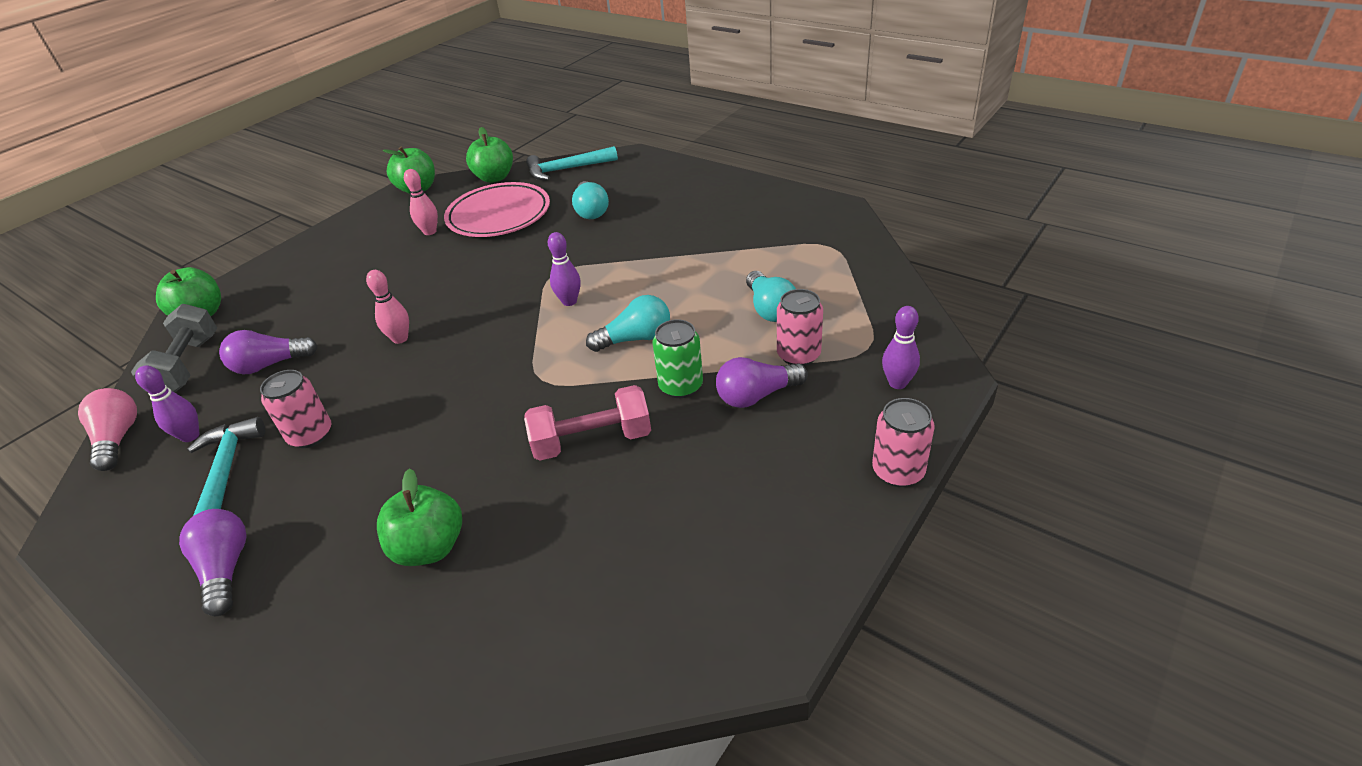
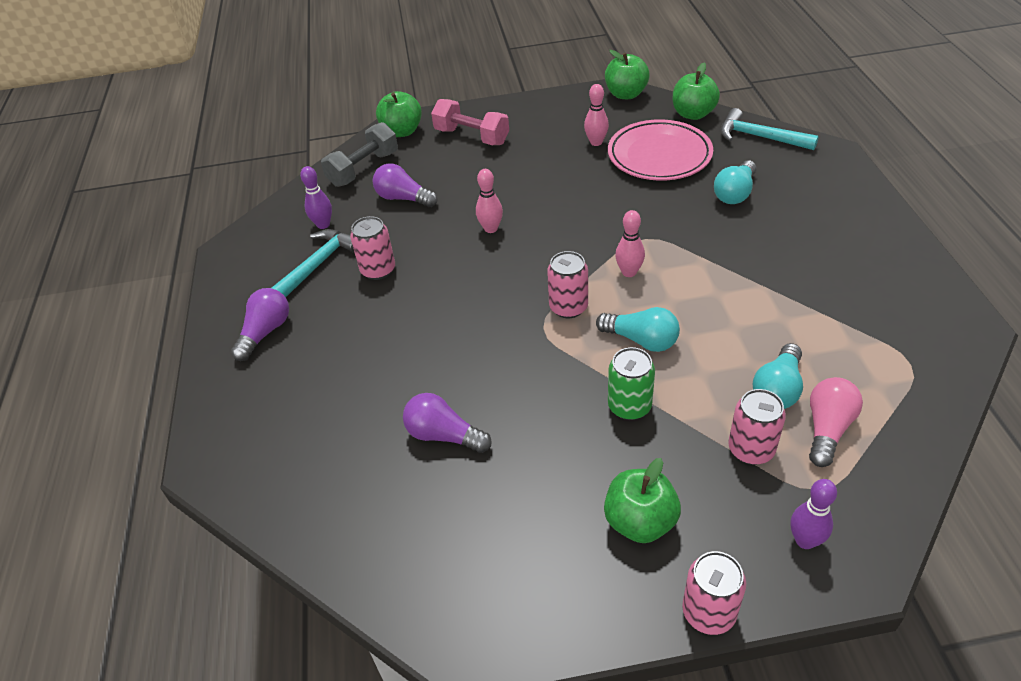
camera: 45 degrees right, 5 degrees up
pink light bulb [78,388,137,471] -> pink light bulb moved to [809,377,863,467]
green apple [377,468,462,566] -> green apple moved to [604,458,681,543]
pink dumbbell [524,385,651,461] -> pink dumbbell moved to [431,99,509,145]
purple bowling pin [548,232,581,306] -> pink bowling pin [615,210,645,277]
purple light bulb [716,357,808,408] -> purple light bulb moved to [403,393,491,453]
none -> pink can [547,251,588,318]

